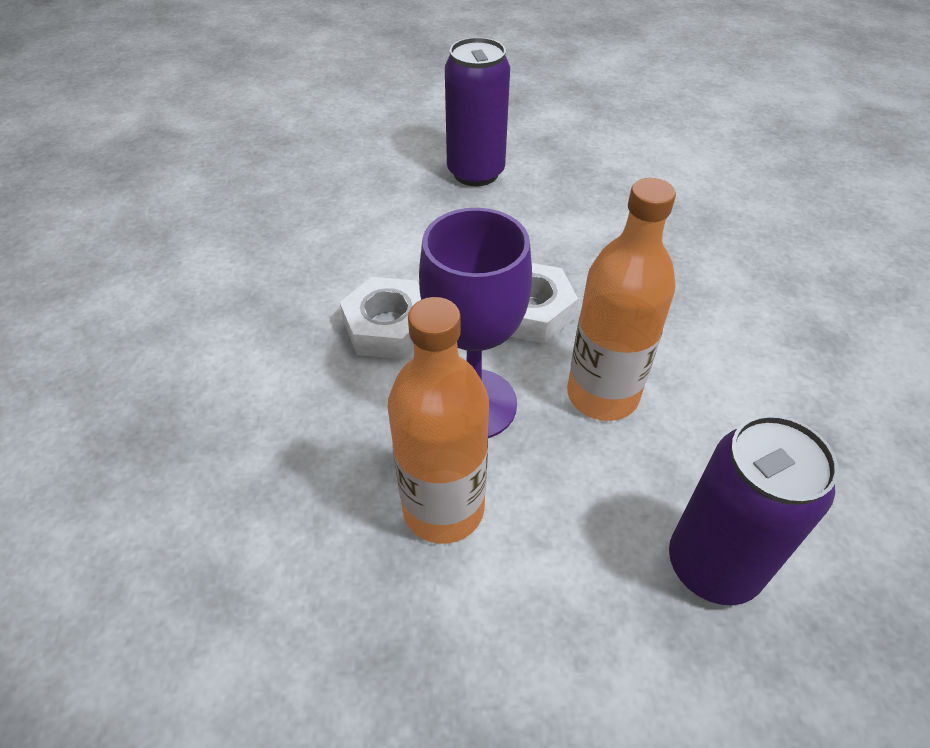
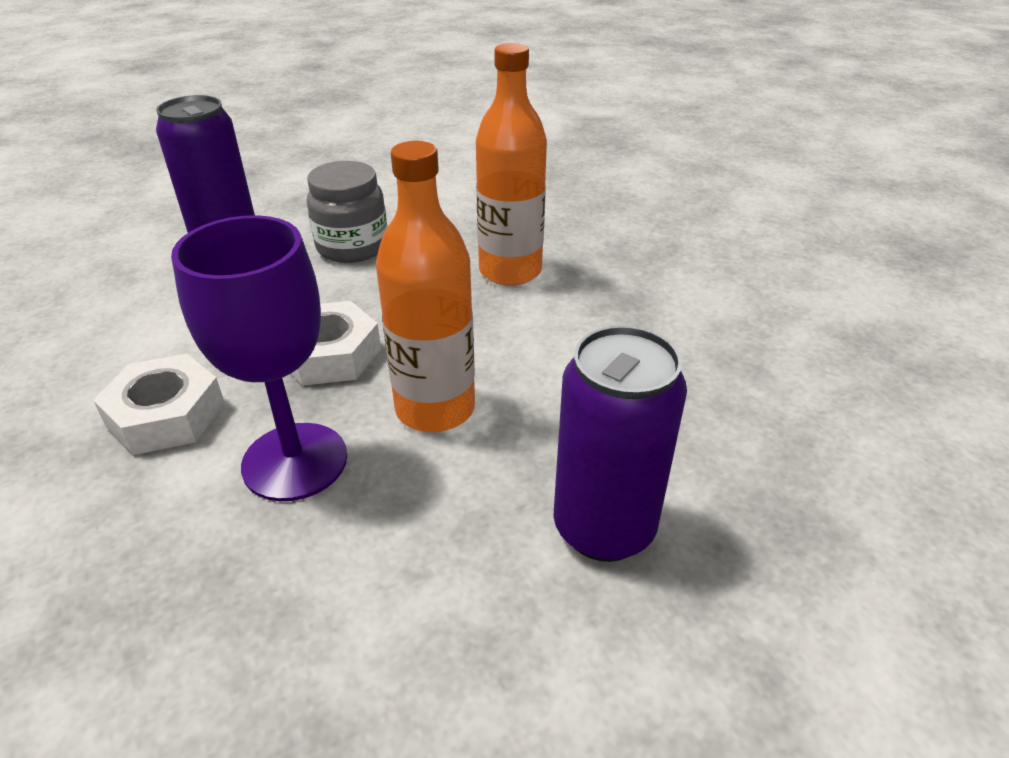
camera: 25 degrees left, 10 degrees down
orange bottle [388,297,489,544] -> orange bottle moved to [476,43,547,286]
none -> grey jar [307,161,387,263]

